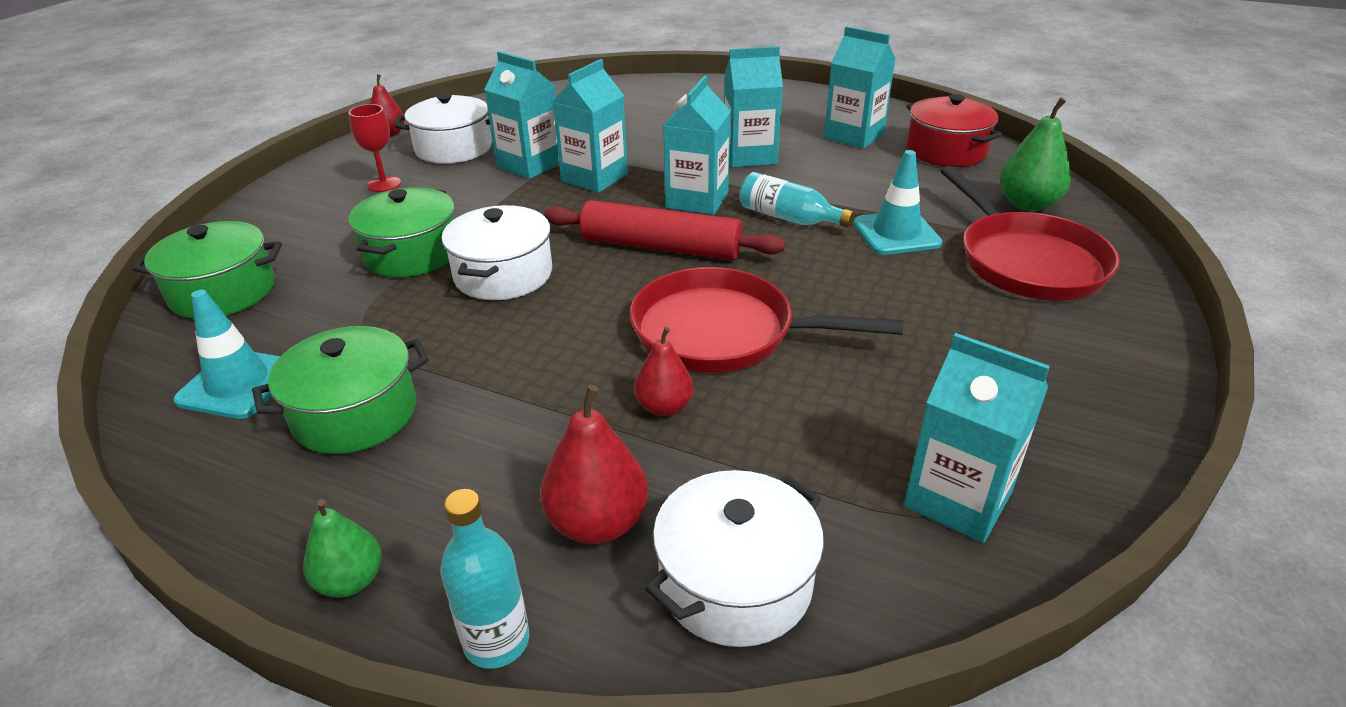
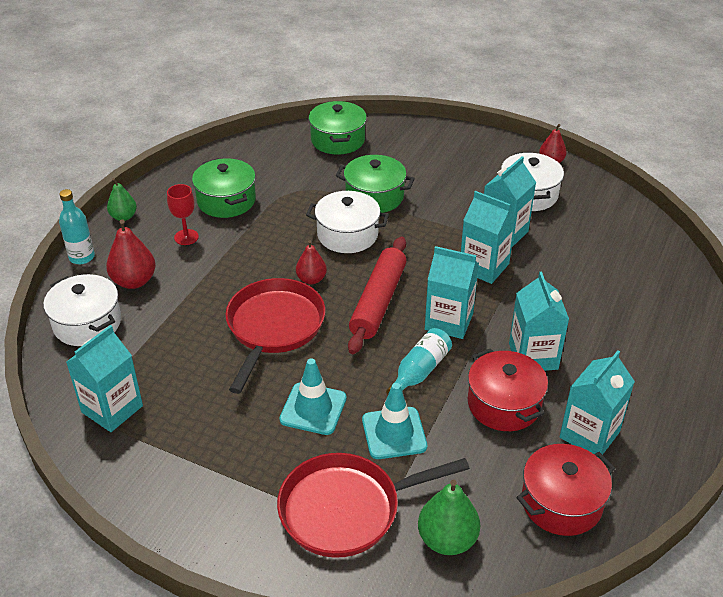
camera: 90 degrees right, 5 degrees up
turquoise traffic cone [173,290,280,419] -> turquoise traffic cone moved to [279,358,347,435]
red goblet [349,104,401,192] -> red goblet moved to [167,184,199,245]
red pear [634,327,693,416] -> red pear moved to [296,240,327,284]
none -> red pot [468,348,548,431]

